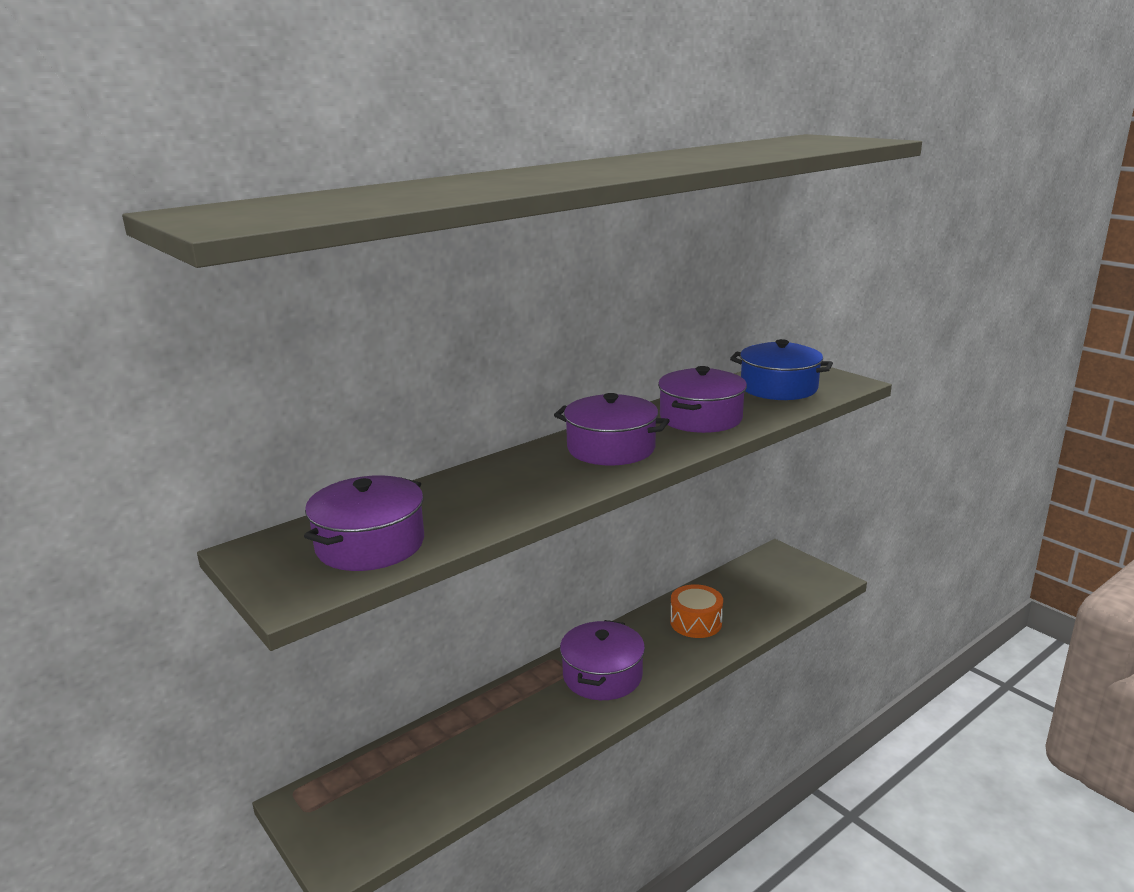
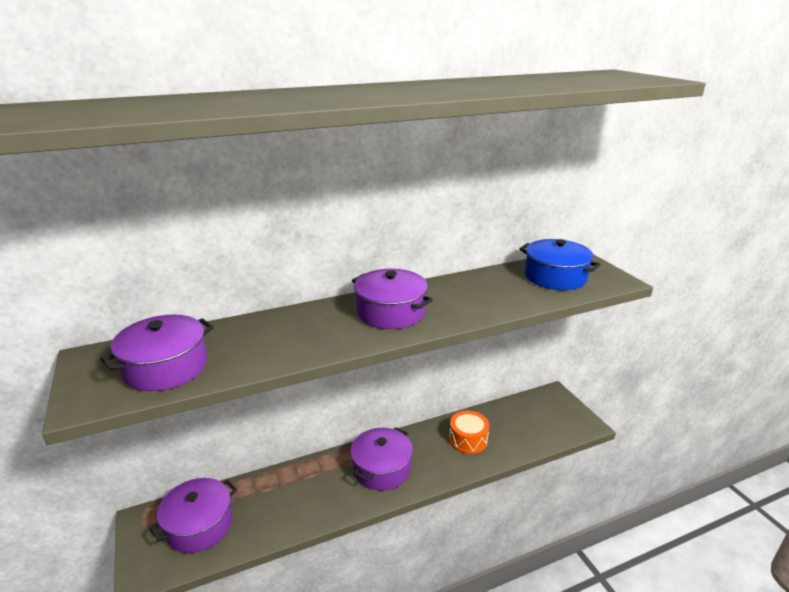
camera: 15 degrees right, 5 degrees up
purple pot [658,366,747,433] -> purple pot moved to [149,478,237,553]

